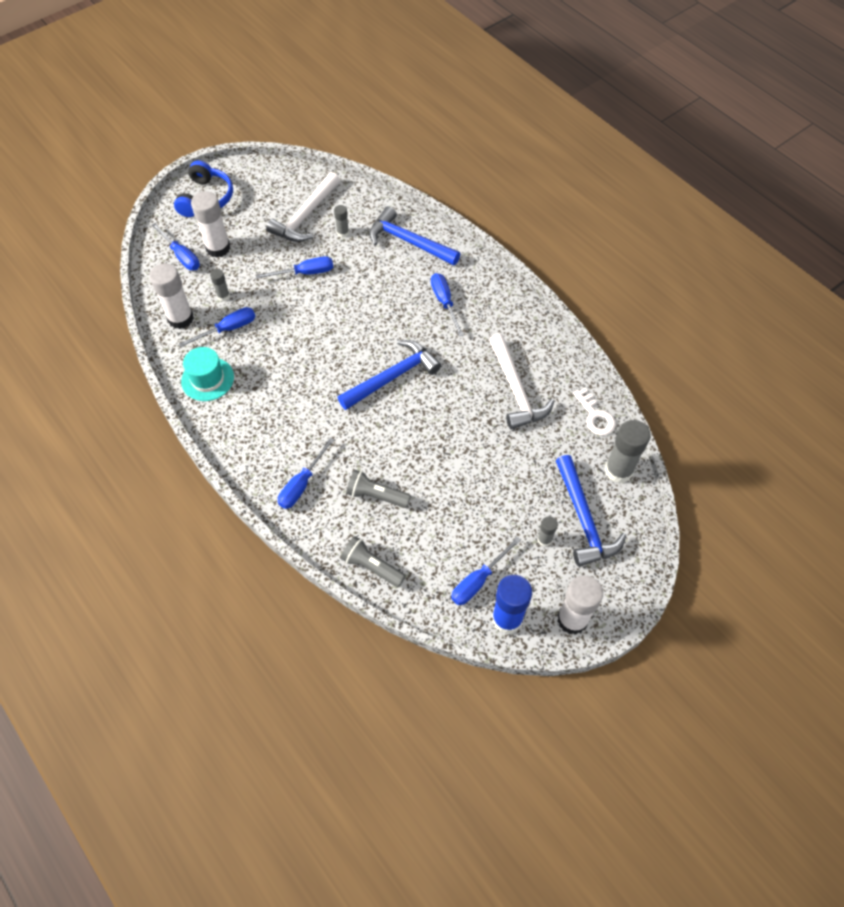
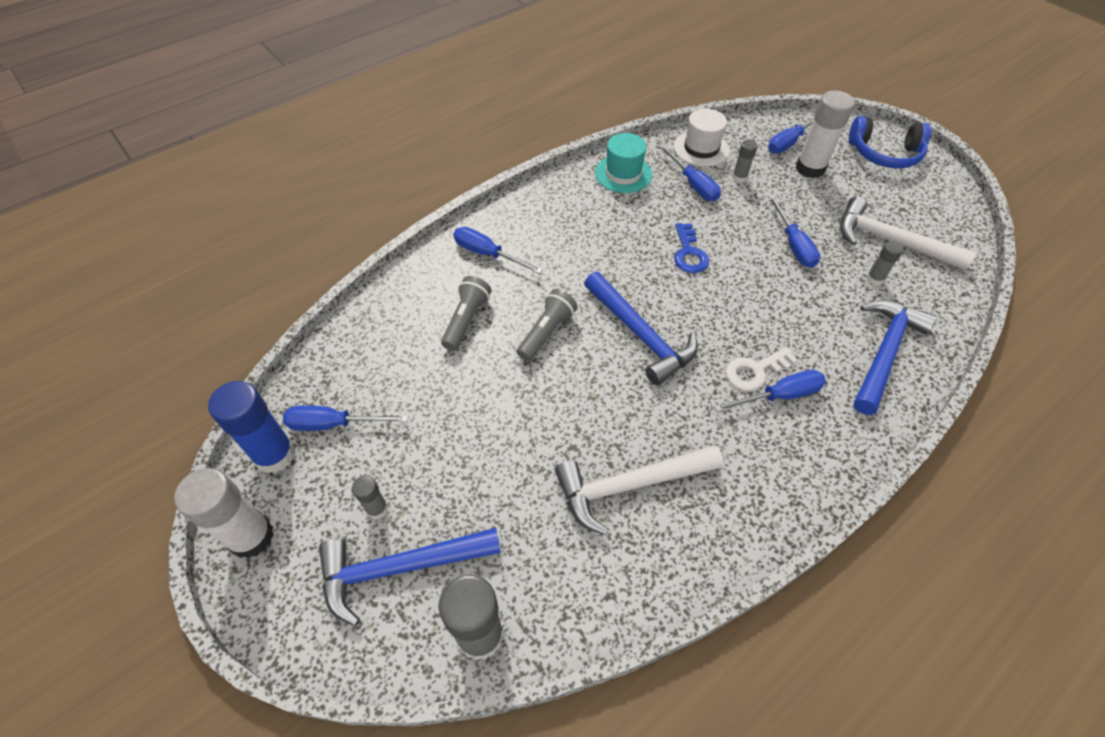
camera: 90 degrees right, 5 degrees down
white glue stick [149,263,194,329] -> white hat [674,109,730,167]
grey flashlight [341,536,406,587] -> grey flashlight moved to [517,289,578,361]
blue screwdriver [451,537,521,605] -> blue screwdriver turned 45 degrees counterclockwise [283,405,408,431]
white key [573,388,616,435] -> white key moved to [726,347,798,391]
none -> blue key [674,223,709,273]

